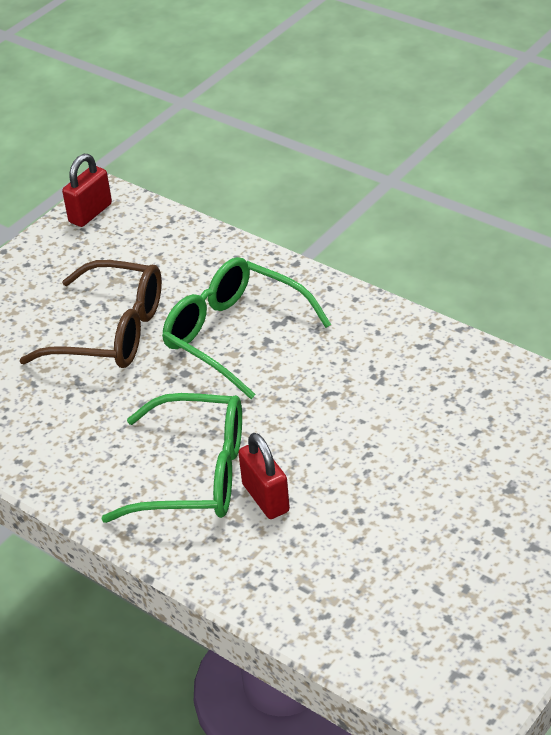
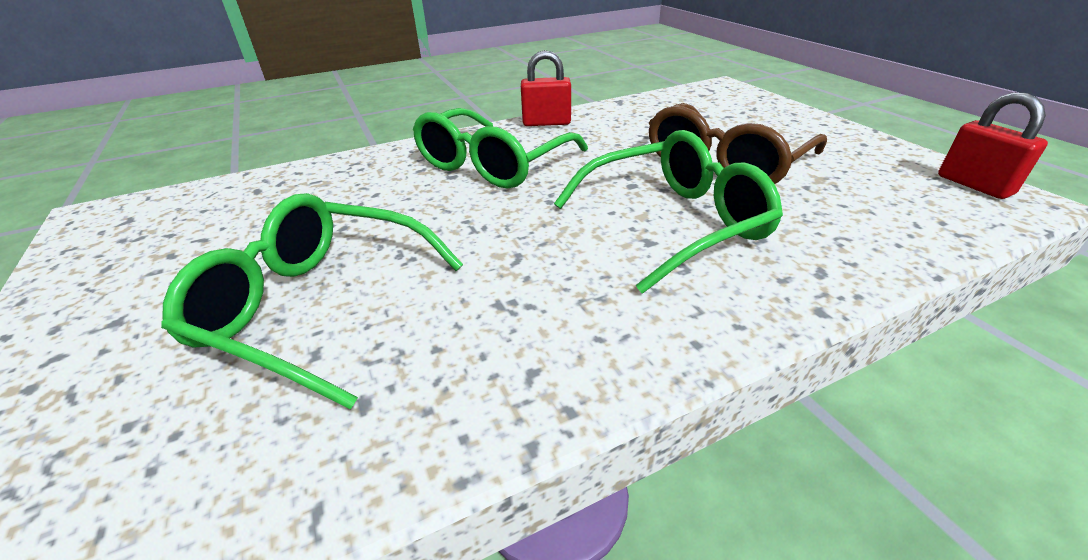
camera: 115 degrees right, 5 degrees down
red padlock [238,433,290,519] -> red padlock moved to [521,50,571,126]
none -> green glasses [161,193,463,409]

